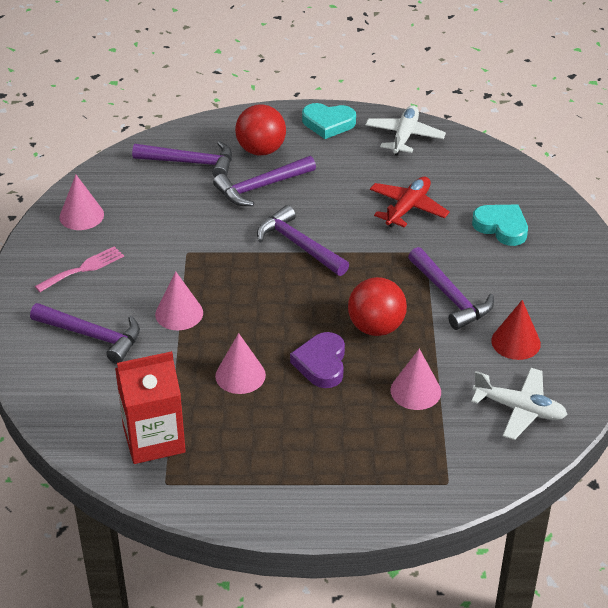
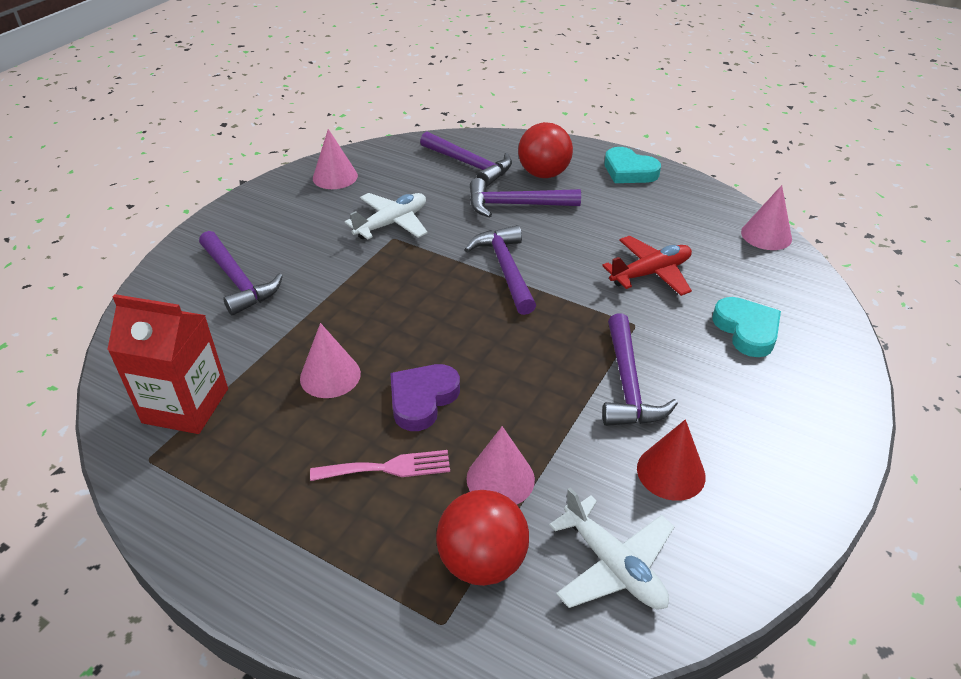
camera: 30 degrees right, 0 degrees up
pink fork [35,246,124,292] -> pink fork moved to [310,450,450,481]
pink cone [155,271,203,330] -> pink cone moved to [741,185,792,250]
red ball [348,277,407,336] -> red ball moved to [436,490,529,586]
white plane [365,105,446,156] -> white plane moved to [345,193,428,239]

